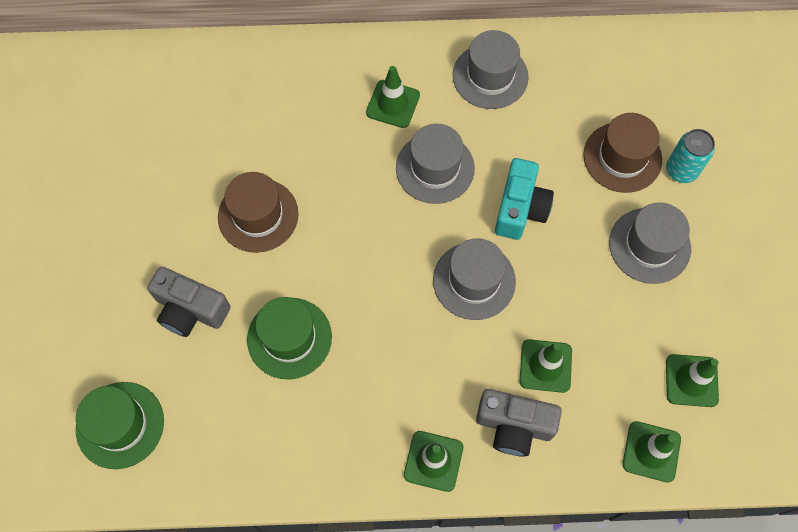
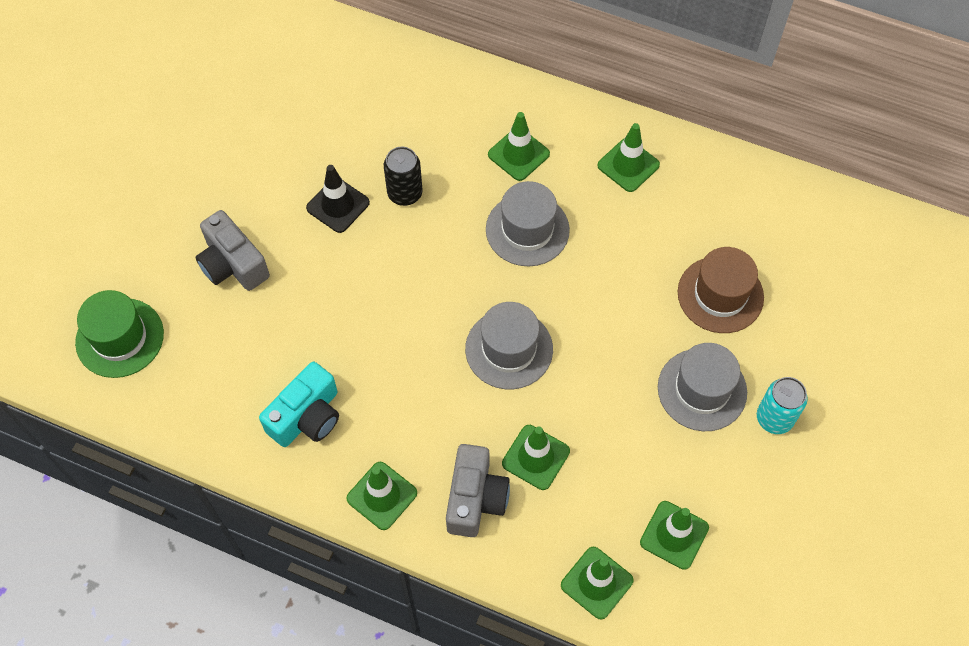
camera: 25 degrees right, 5 degrees down
brown hat [218,172,299,253] -> black traffic cone [306,165,370,233]
green hat [247,297,332,379] -> none
grey hat [453,30,529,109] -> green traffic cone [597,123,660,192]
grey camera [476,389,562,457] -> grey camera turned 120 degrees counterclockwise [446,444,510,537]
turquoise camera [495,158,554,240] -> turquoise camera moved to [259,362,339,447]
turquoise can [666,129,715,183] -> turquoise can moved to [757,377,808,434]
none -> black can [384,147,422,206]

